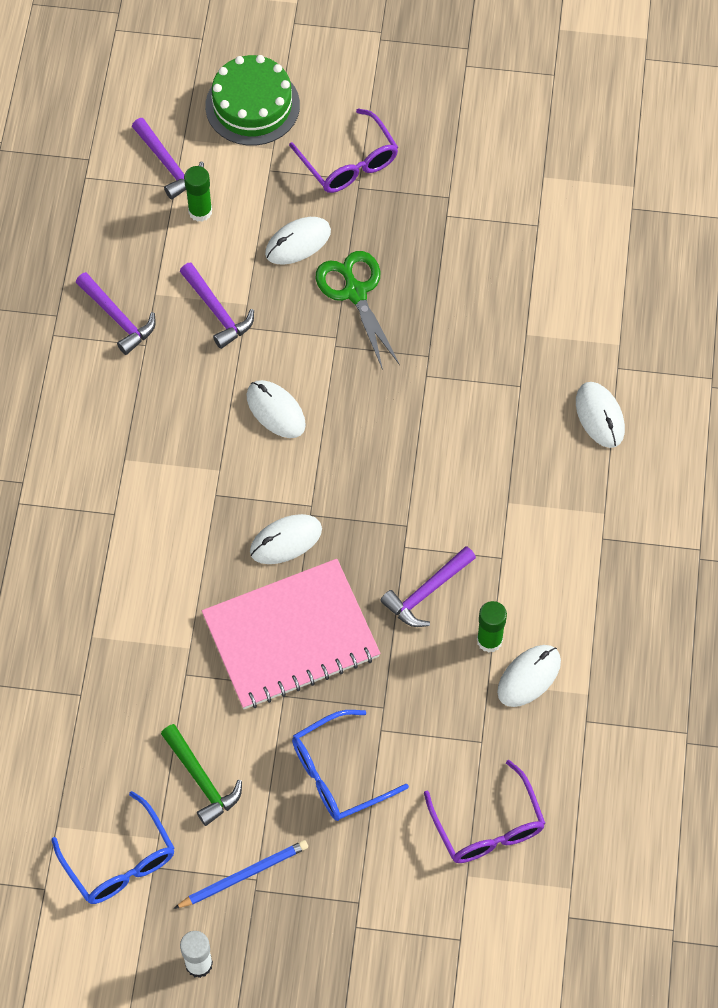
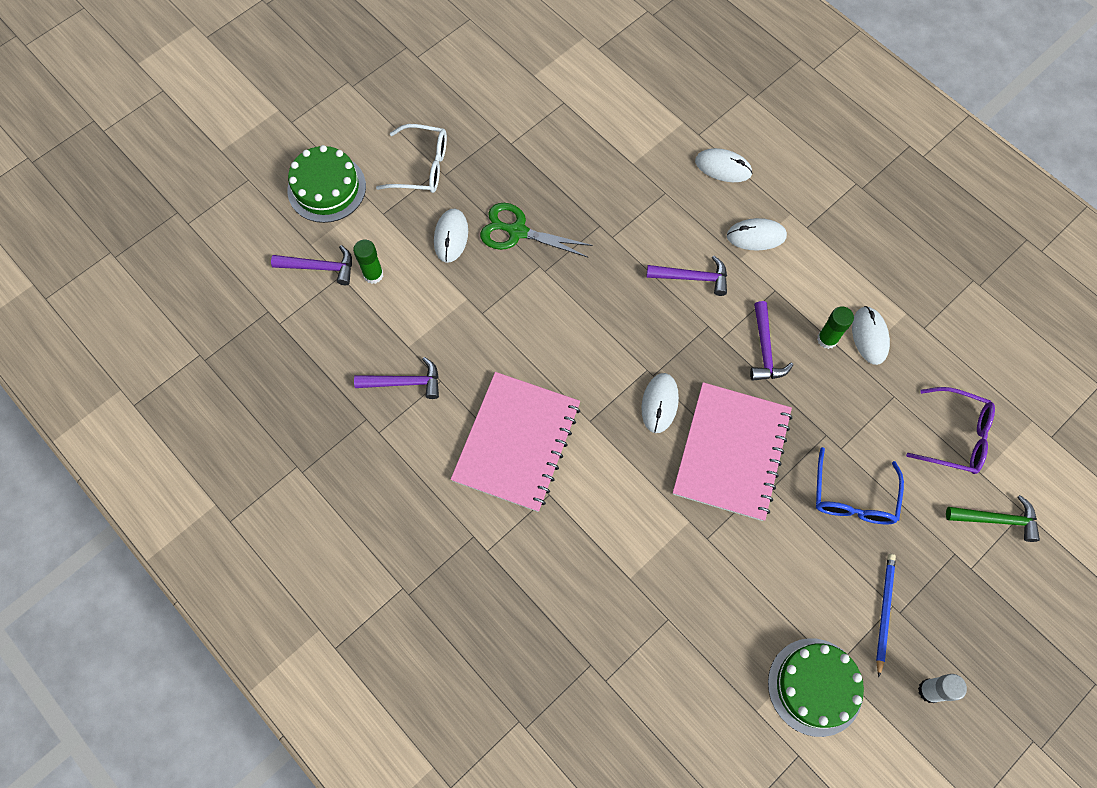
camera: 50 degrees left, 5 degrees up
blue glasses [51,791,175,904] -> green cake [768,638,864,737]
green hammer [161,724,242,826] -> green hammer moved to [946,495,1040,542]
purple hammer [180,262,254,349] -> purple hammer moved to [647,256,727,296]
white mouse [246,380,306,438] -> white mouse moved to [727,218,787,251]
purple glasses [289,108,398,193] -> white glasses [376,124,447,193]
none -> pink notebook [451,372,580,512]

